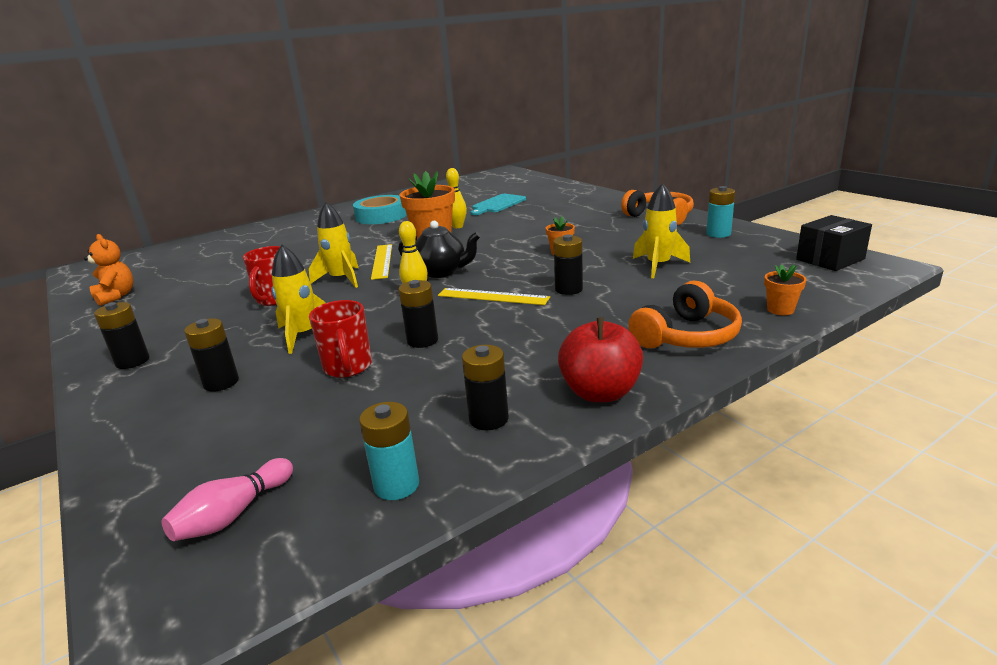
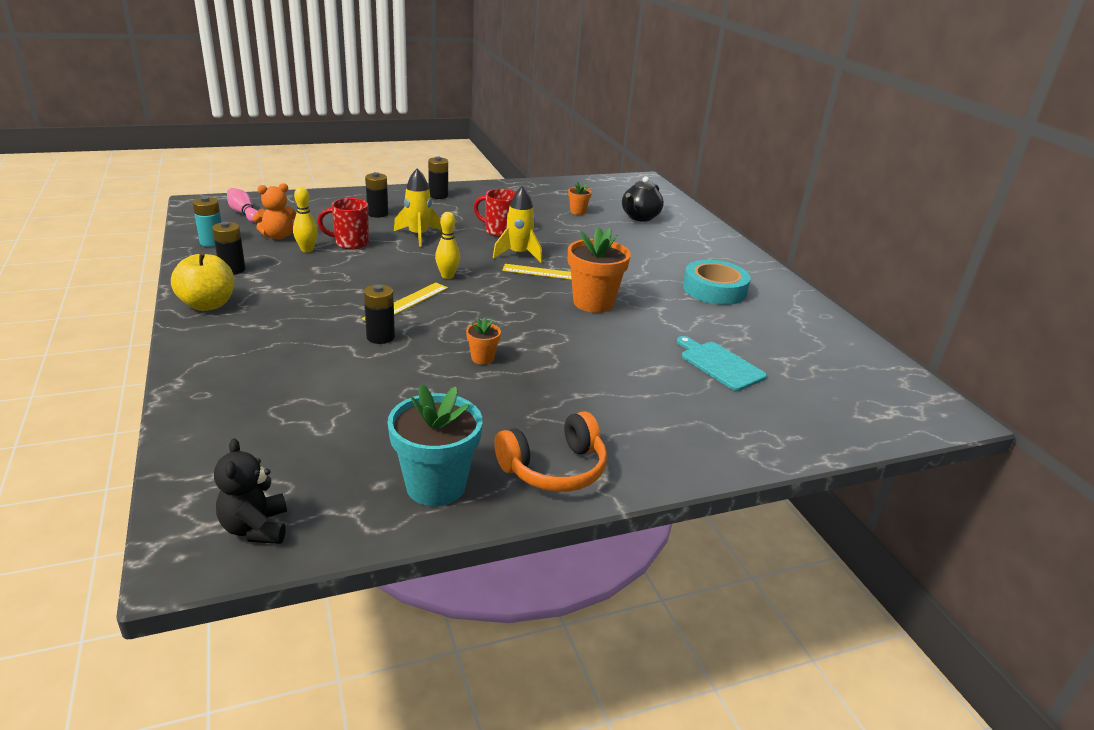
camera: 100 degrees right, 5 degrees up
orange teddy bear [84,234,133,306] -> orange teddy bear moved to [253,183,296,239]
black teapot [398,221,481,278] -> black teapot moved to [622,176,664,222]
black battery [399,280,438,348] -> none
yellow bowling pin [446,168,467,228] -> yellow bowling pin moved to [293,187,318,252]
red apple [558,317,643,402] -> yellow apple [171,252,234,311]
orange headphones [628,281,742,348] -> none
yellow rocket [633,183,690,278] -> none
turquoise battery [706,186,735,238] -> turquoise flower pot [387,384,483,506]
orange flower pot [764,264,807,315] -> orange flower pot moved to [568,182,592,215]
black box [796,215,872,271] -> black teddy bear [214,438,287,544]

